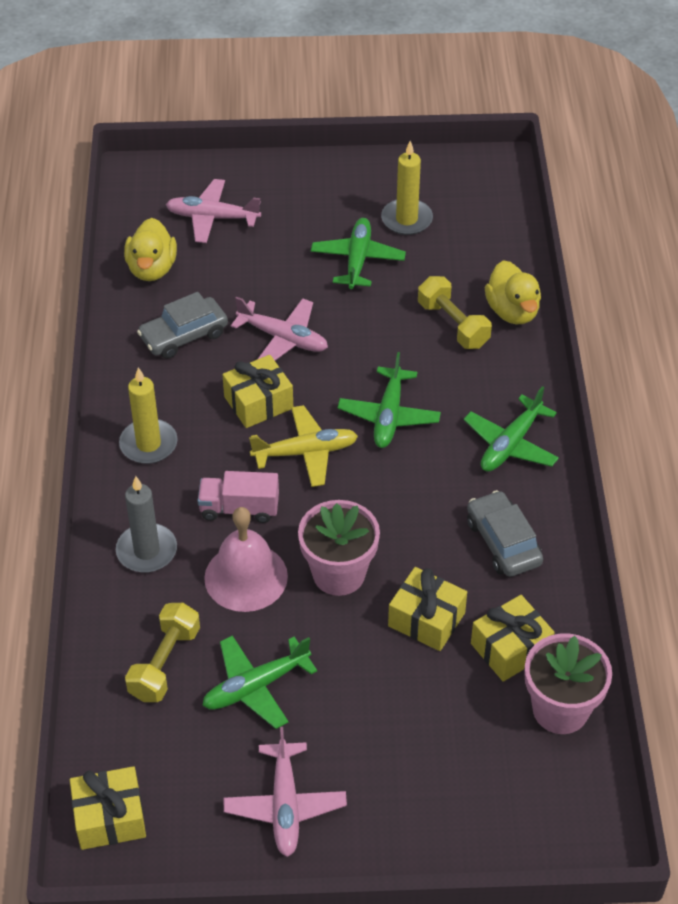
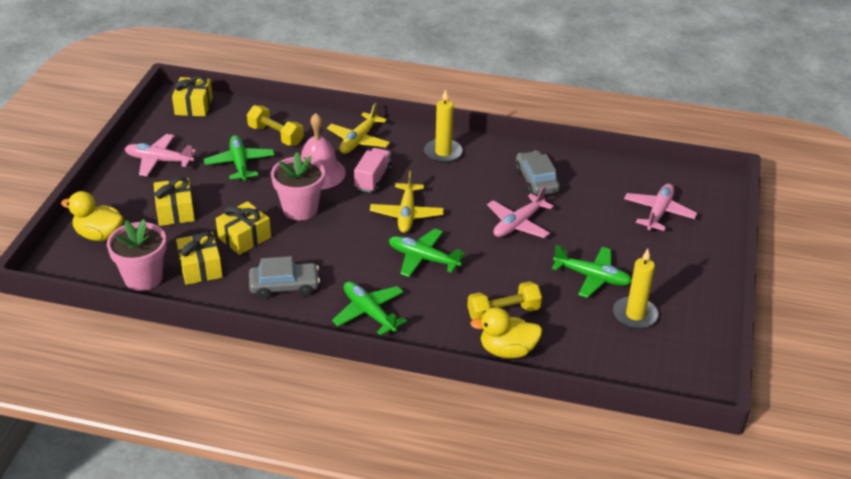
camera: 105 degrees right, 10 degrees down
grey candle [116,476,177,573] -> yellow plane [327,103,390,154]
yellow duck [124,218,177,281] -> yellow duck moved to [61,191,124,241]
yellow gift [222,355,293,428] -> yellow gift moved to [153,177,195,226]

